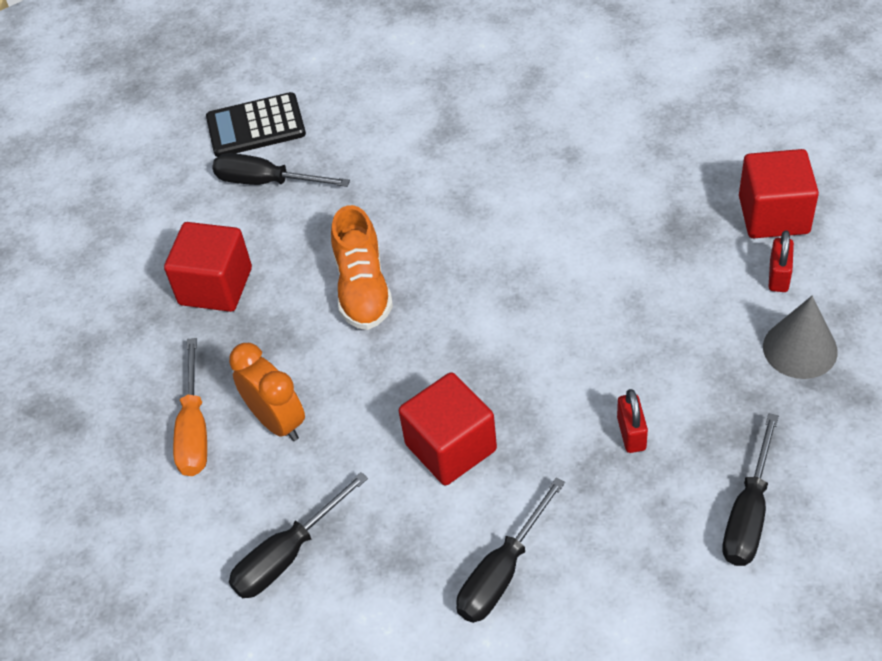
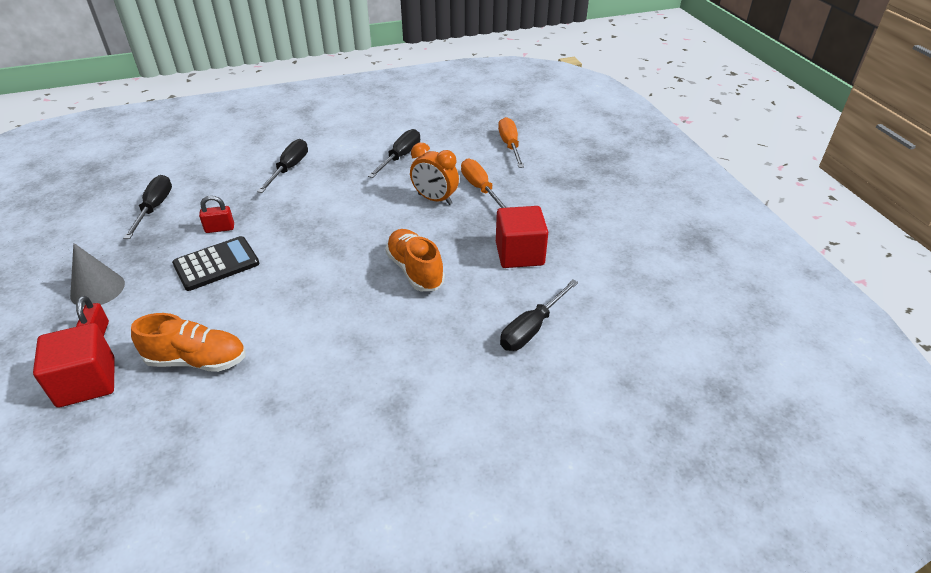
camera: 155 degrees right, 10 degrees down
black calculator [206,92,306,157] -> black calculator moved to [172,236,260,291]
black screwdriver [212,153,350,187] -> black screwdriver turned 135 degrees clockwise [500,279,578,351]
red cube [399,372,497,485] -> none
red padlock [617,389,648,453] -> red padlock turned 75 degrees counterclockwise [199,196,234,233]
none -> orange shoe [131,313,245,372]
none -> orange screwdriver [498,117,524,168]

